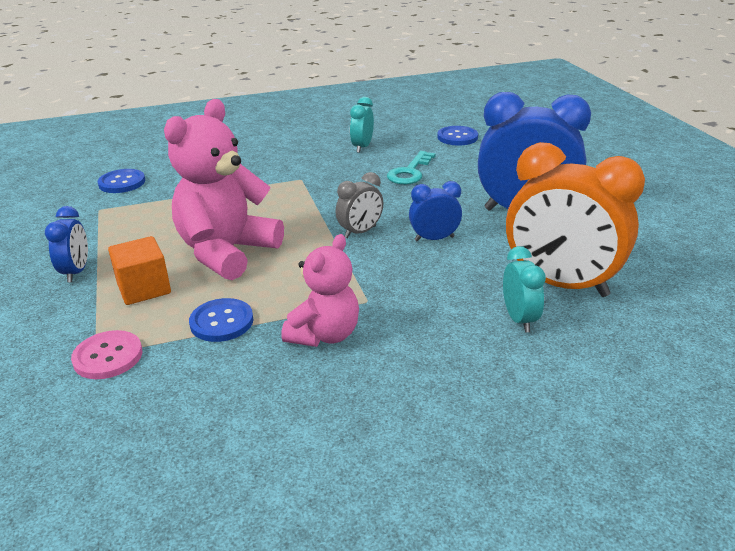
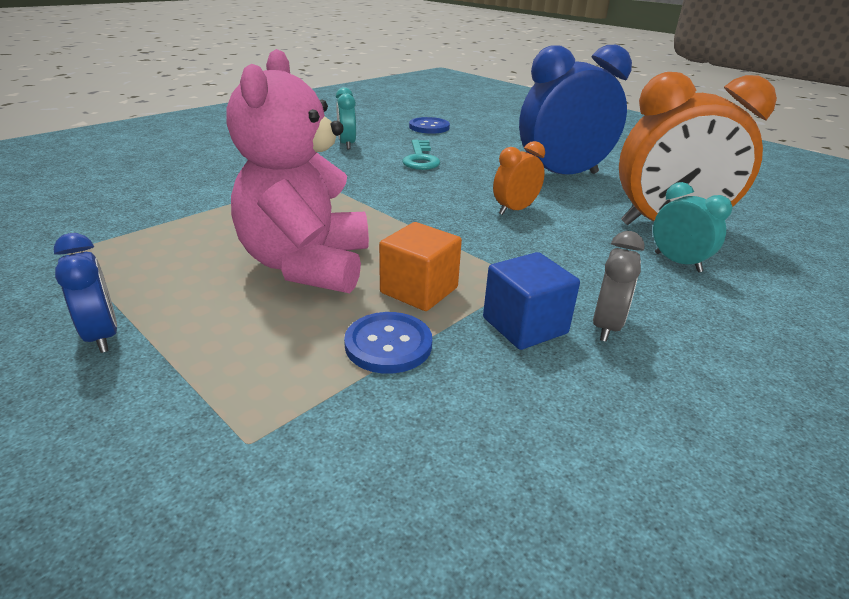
camera: 30 degrees left, 0 degrees up
pink button [71,330,142,379] -> none
blue button [98,169,145,193] -> none
orange cube [108,236,171,305] -> orange cube moved to [379,222,462,311]
pink teddy bear [281,234,359,347] -> blue cube [483,252,580,350]
grey clock [336,172,383,238] -> grey clock moved to [593,231,644,342]
blue clock [409,181,462,242] -> orange clock [493,141,545,215]

